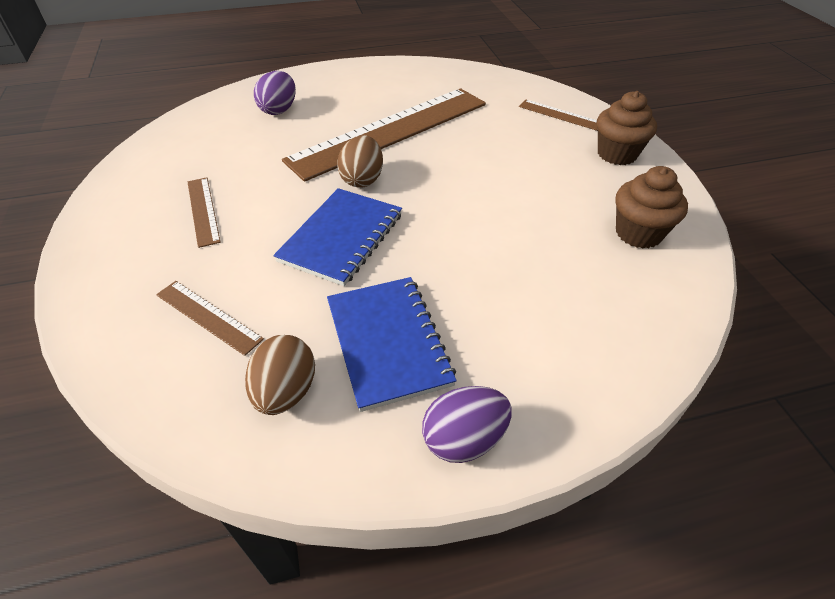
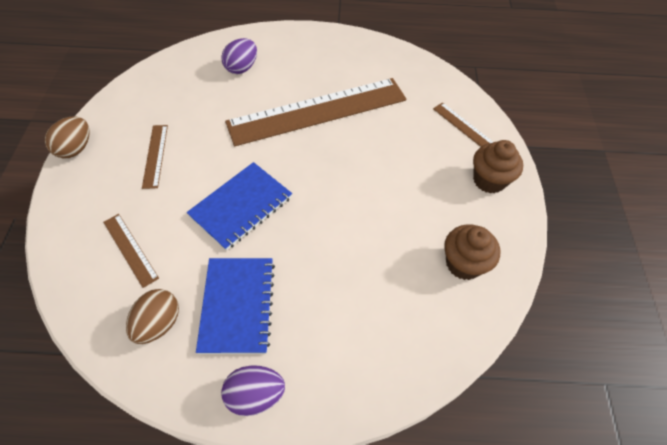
camera: 15 degrees right, 10 degrees up
brown egg [337,135,383,188] -> brown egg moved to [45,117,90,159]

